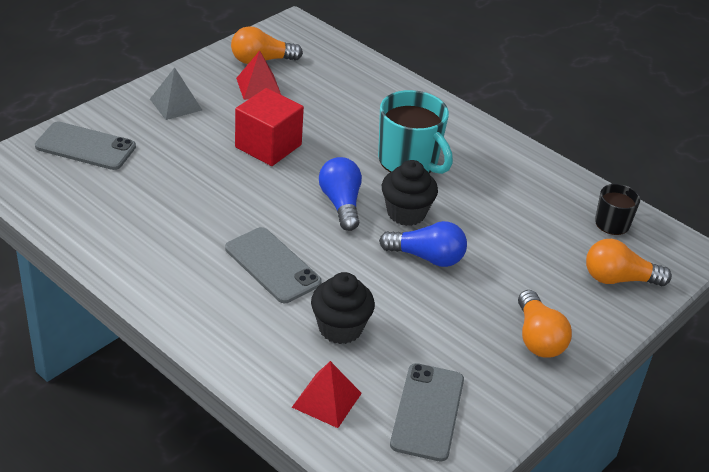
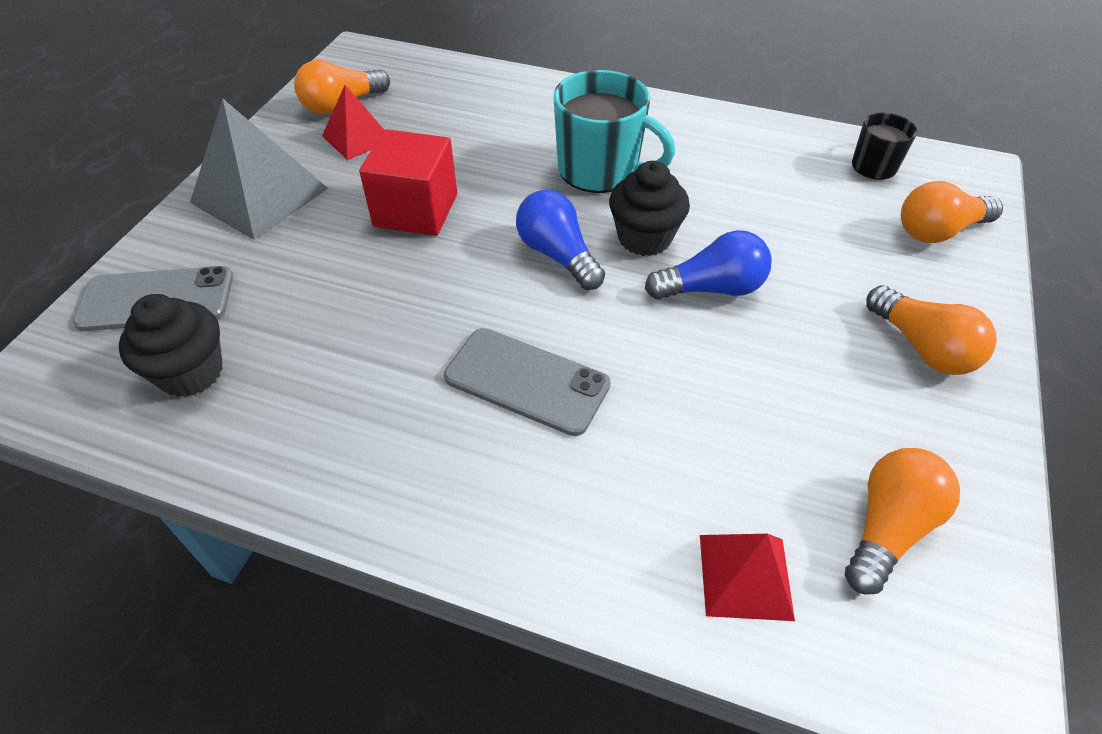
camera: 20 degrees left, 10 degrees up
grey pyramid [150,67,202,120] -> grey pyramid [190,99,328,240], size x1.69
black cupcake [311,272,375,344] -> black cupcake moved to [119,294,223,397]
grey phone [390,363,464,462] -> orange light bulb [845,448,960,595]

